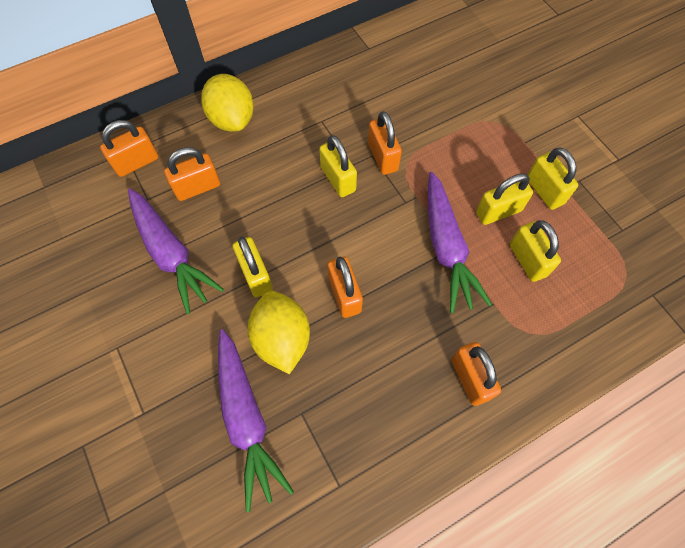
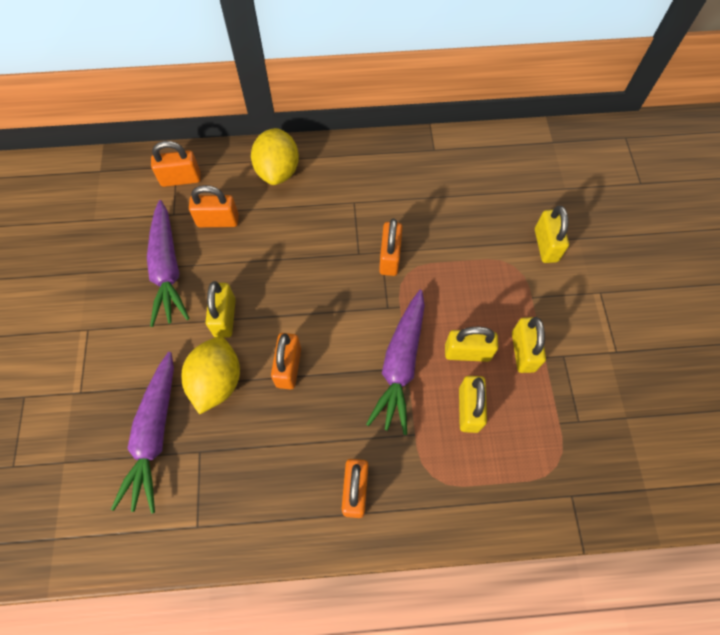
camera: 25 degrees right, 0 degrees up
yellow padlock [319,135,357,197] -> yellow padlock moved to [535,206,569,263]

